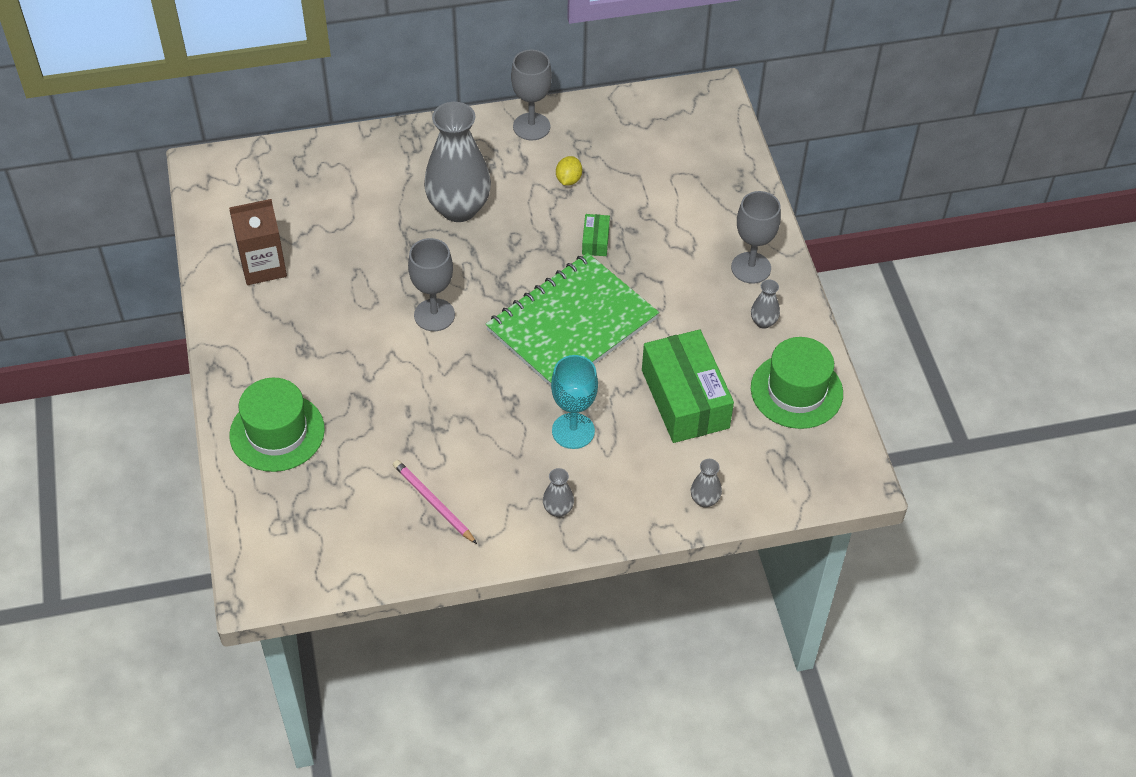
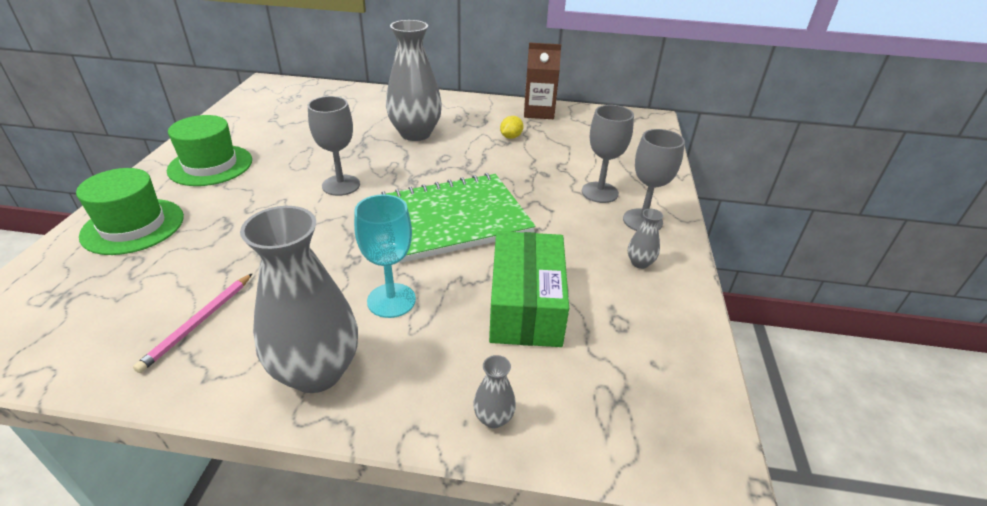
camera: 20 degrees right, 15 degrees down
brown carton [229,199,287,285] -> brown carton moved to [524,43,561,119]
pink pencil [393,460,477,544] -> pink pencil turned 135 degrees counterclockwise [133,273,253,373]
grey goblet [511,50,552,140] -> grey goblet moved to [582,105,634,203]
grey vase [543,468,574,517] -> grey vase [240,206,358,393], size x2.39
green box [582,214,610,256] -> none
green hat [751,337,843,429] -> green hat moved to [167,115,252,186]

